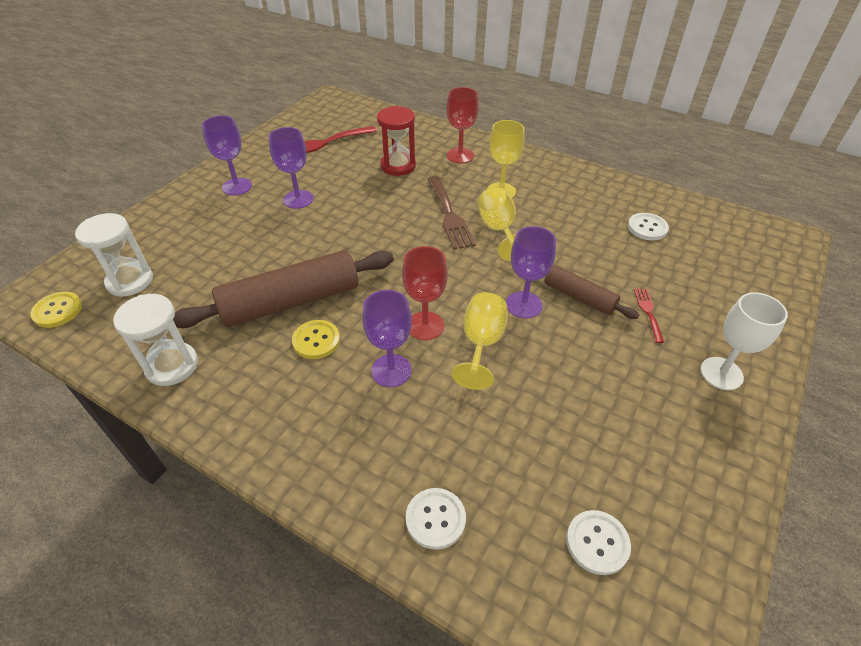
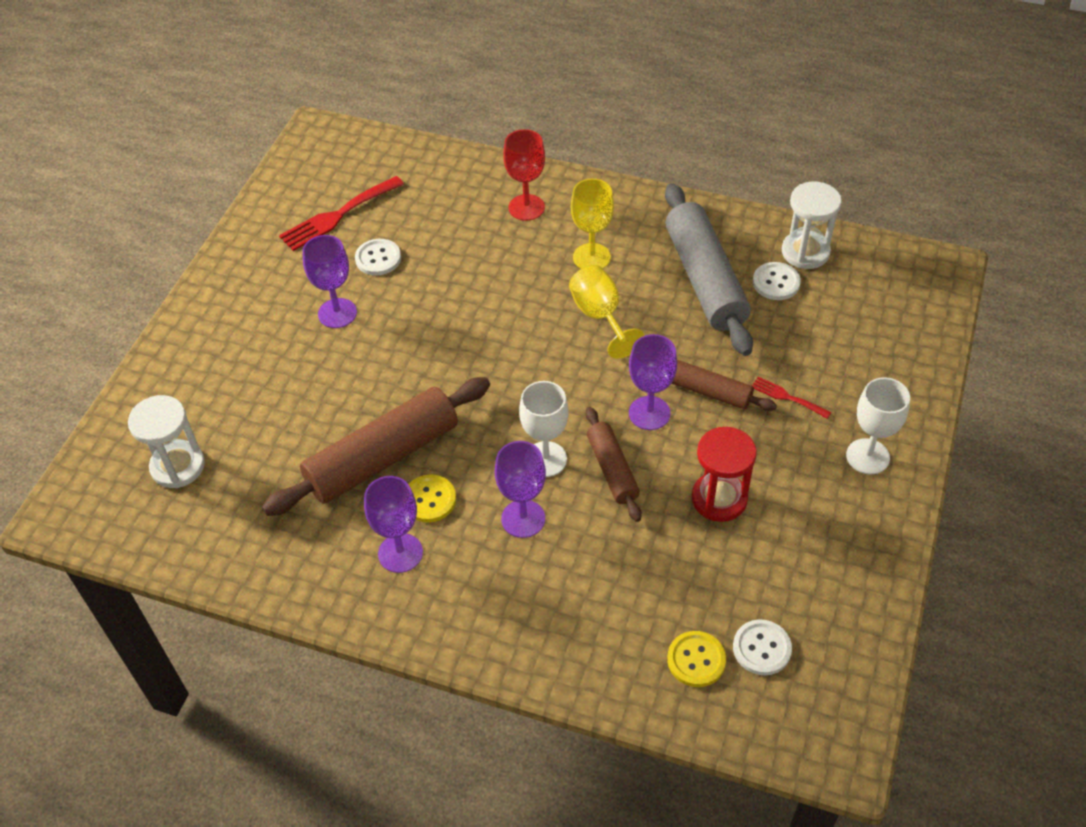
camera: 10 degrees left, 5 degrees up
yellow button [30,292,82,328] -> yellow button moved to [667,631,726,687]
white hourglass [113,294,198,386] -> white hourglass moved to [782,182,842,269]
purple goblet [202,116,252,196] -> purple goblet moved to [364,476,423,573]
red hourglass [377,106,416,176] -> red hourglass moved to [692,427,757,522]
red goblet [402,246,448,340] -> white goblet [519,381,569,477]
white button [406,488,466,550] -> white button moved to [355,239,401,275]
brown fork [428,176,476,250] -> none
yellow goblet [452,292,508,390] -> brown rolling pin [586,407,642,522]
red fork [634,289,664,343] -> red fork turned 45 degrees counterclockwise [752,377,831,419]
none -> grey rolling pin [665,183,753,356]

